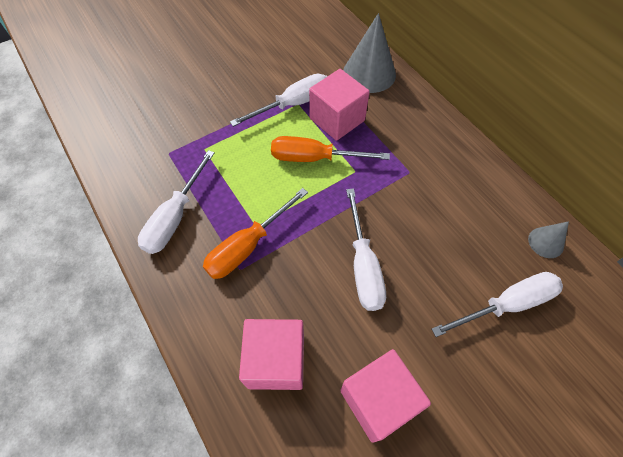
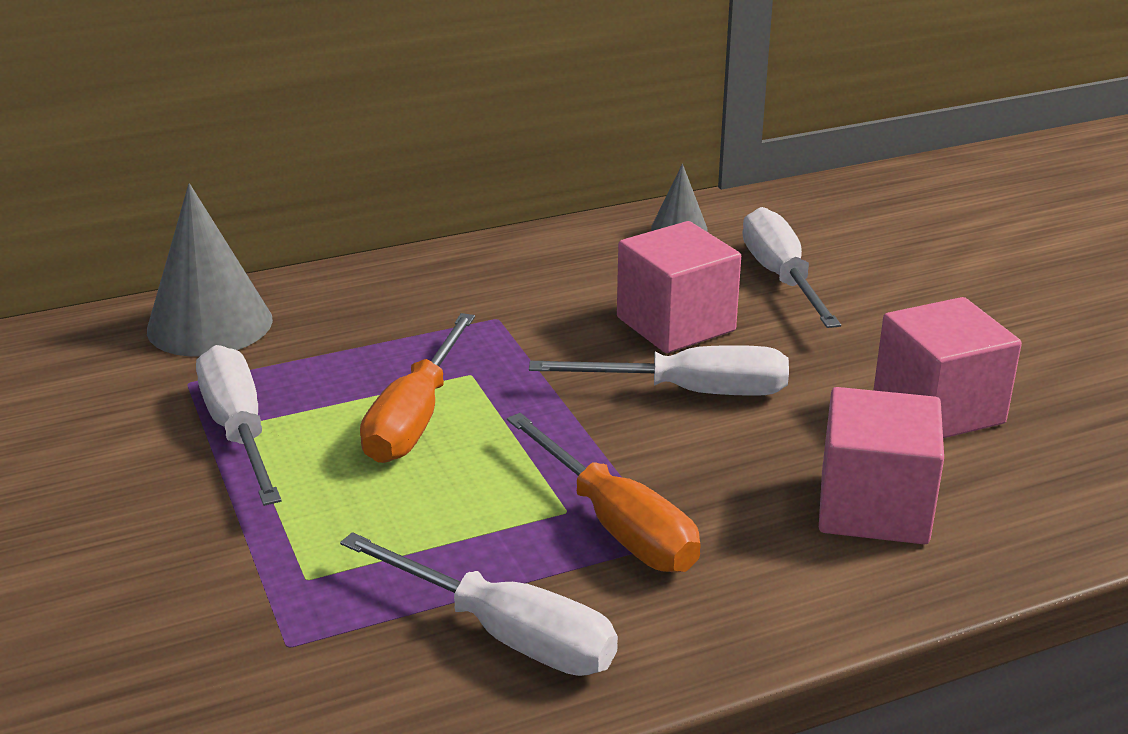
camera: 80 degrees left, 30 degrees down
pink cube [309,69,370,141] -> pink cube moved to [617,221,741,353]

